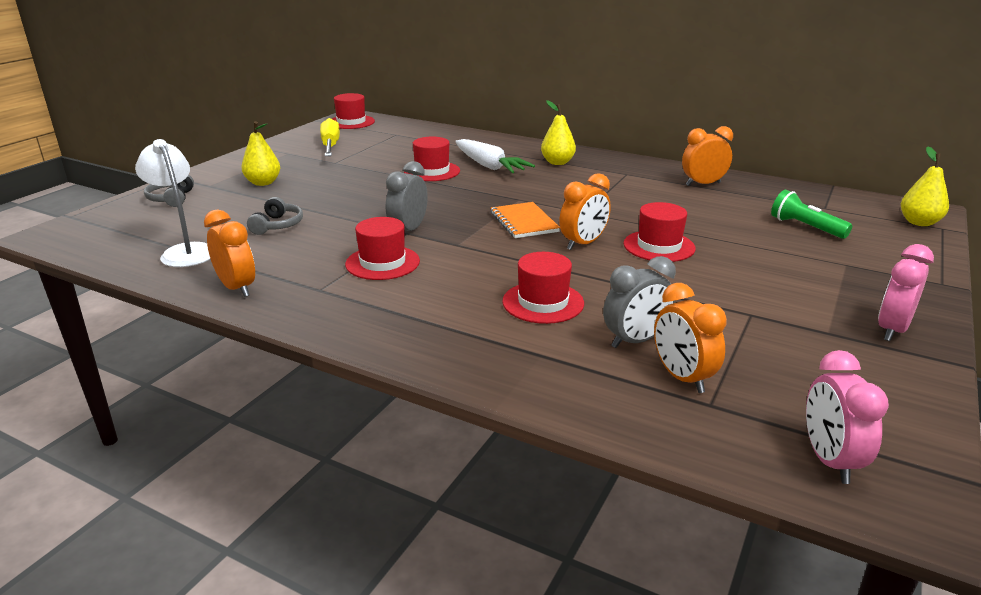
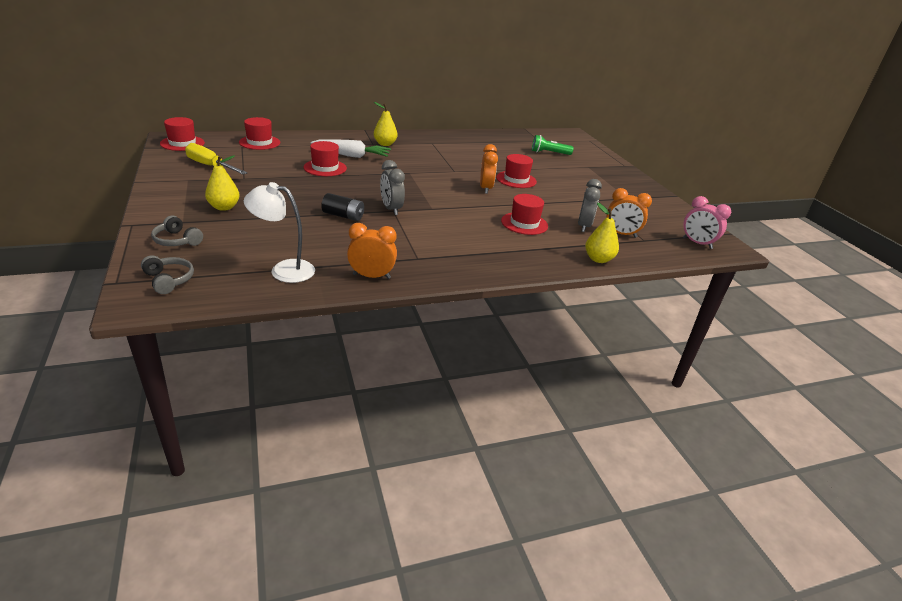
camera: 50 degrees left, 5 degrees up
grey headphones [247,197,303,235] -> grey headphones moved to [141,255,194,294]
red hat [345,217,420,280] -> red hat moved to [239,117,280,150]
orange notebook [490,202,560,238] -> none
orange clock [682,126,733,186] -> none
pink clock [878,244,934,341] -> none
yellow pear [901,146,949,226] -> yellow pear moved to [585,203,619,263]
none -> black battery [321,193,364,221]

